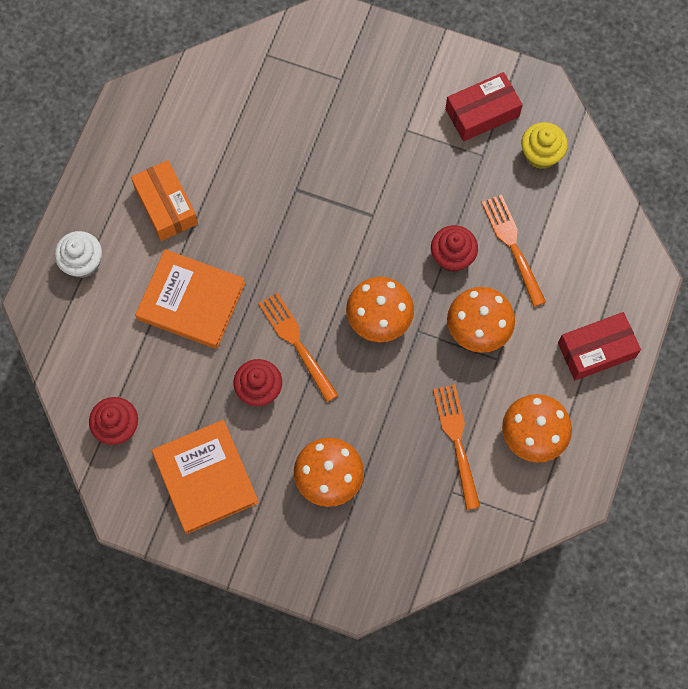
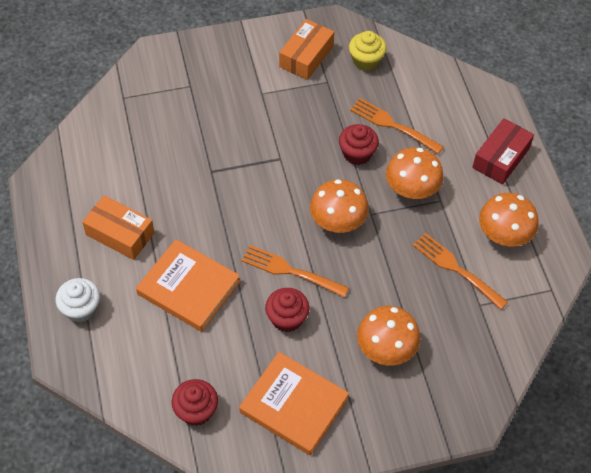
camera: 35 degrees left, 15 degrees down
orange book [135,249,245,349] -> orange book turned 45 degrees clockwise [136,239,240,332]
red box [445,72,523,142] -> orange box [279,19,334,80]

